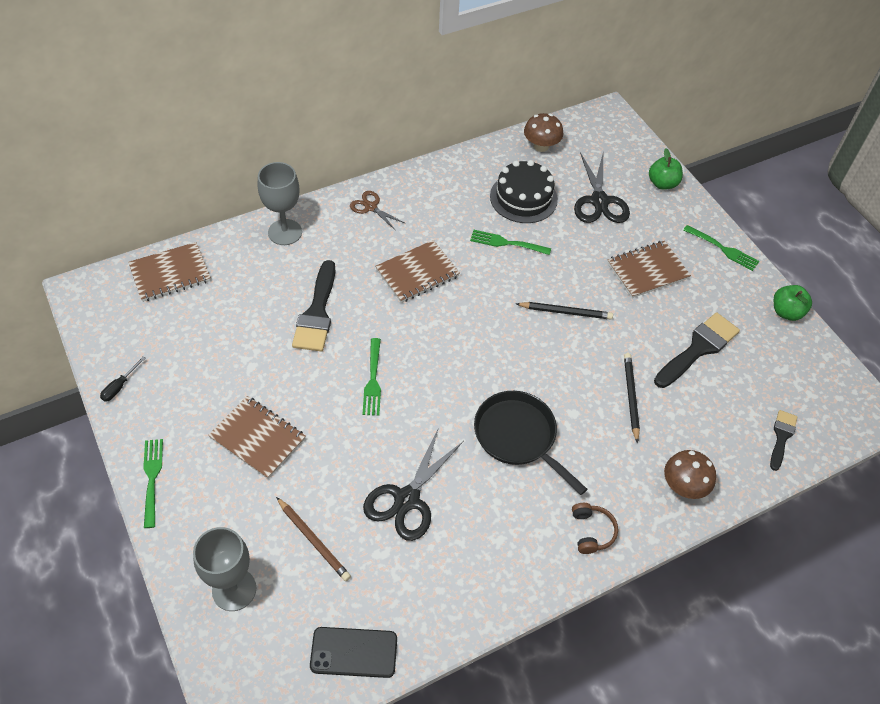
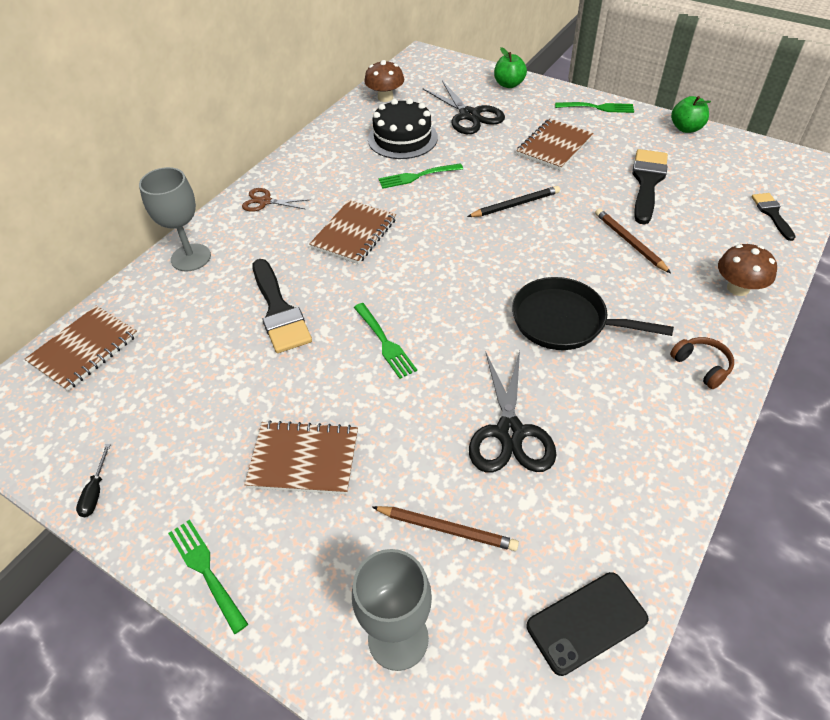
camera: 25 degrees left, 5 degrees down
black pencil [624,353,640,443] -> brown pencil [595,208,671,273]

